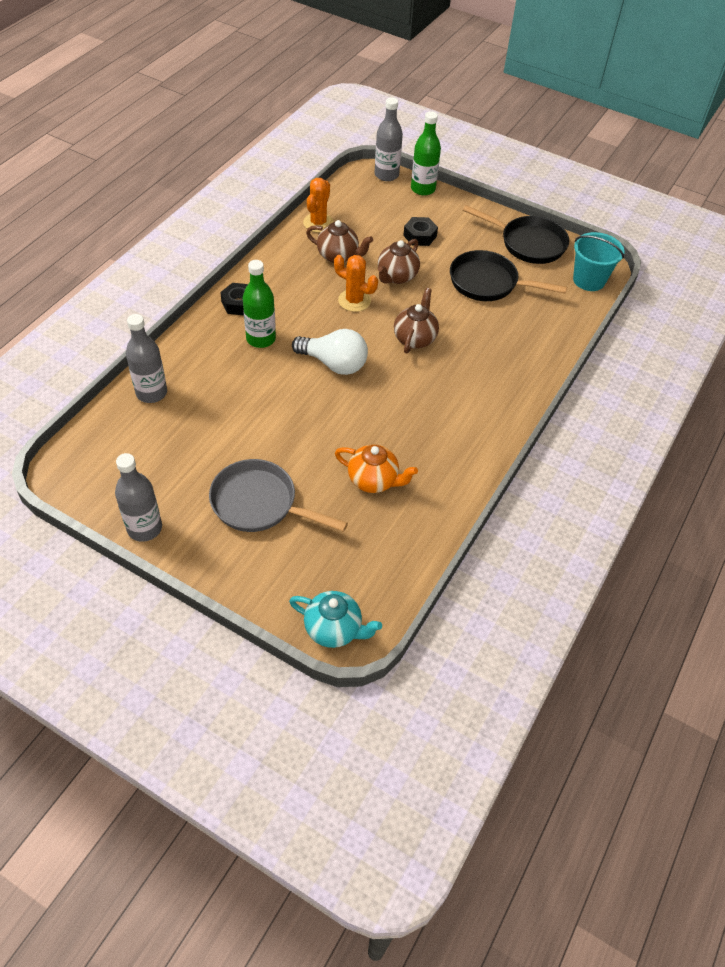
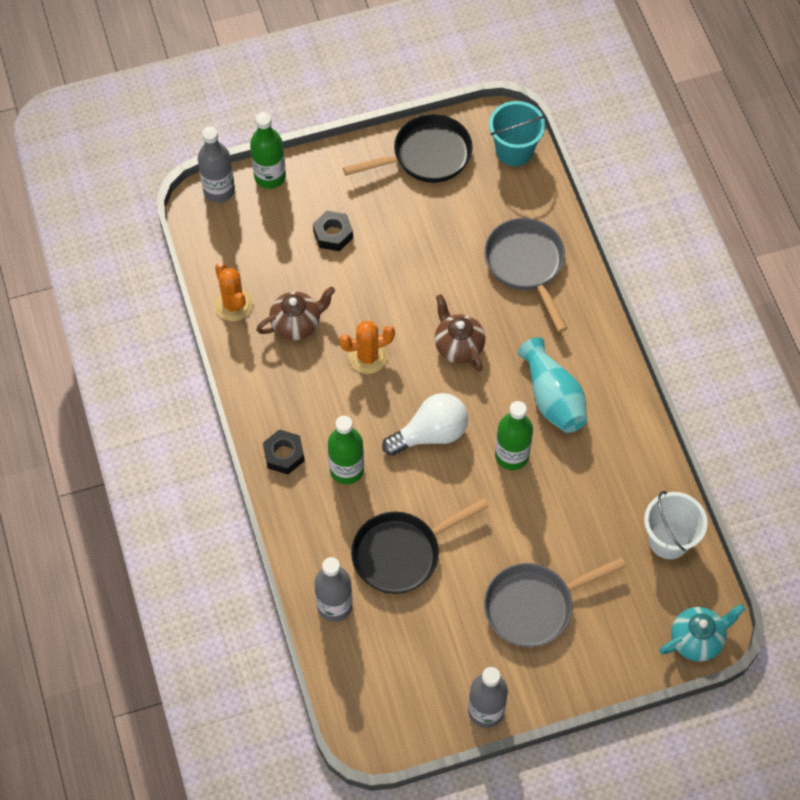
camera: 45 degrees left, 10 degrees up
orange teapot [335,445,418,493] -> none
brown teapot [378,239,420,284] -> none
black pan [450,250,567,301] -> black pan moved to [351,498,489,594]
none -> grey pan [484,218,568,332]
none -> green bottle [495,401,533,470]
none -> turquoise vase [518,337,587,433]
none -> white bucket [644,491,707,559]

